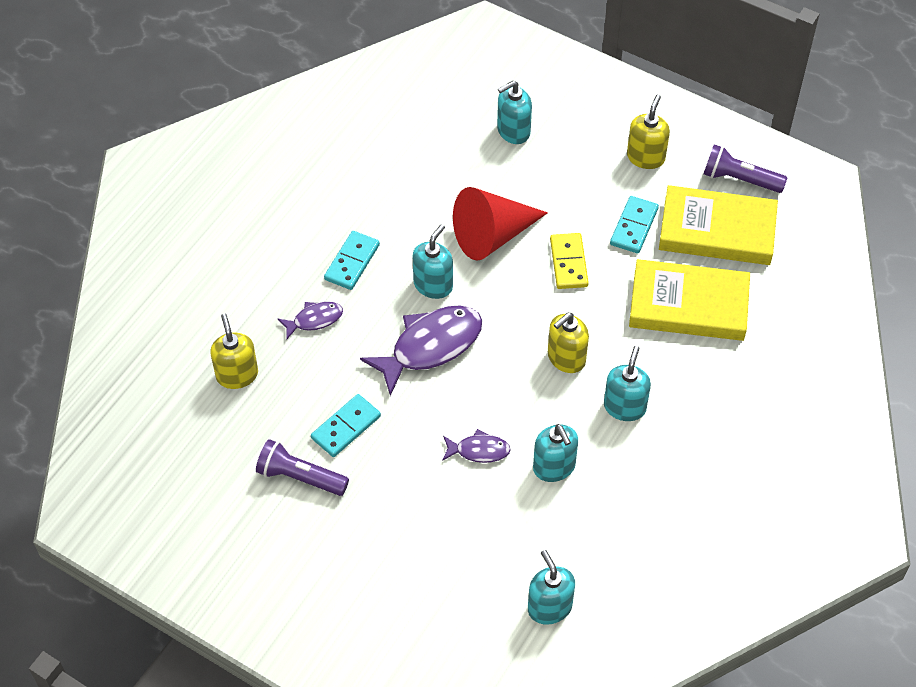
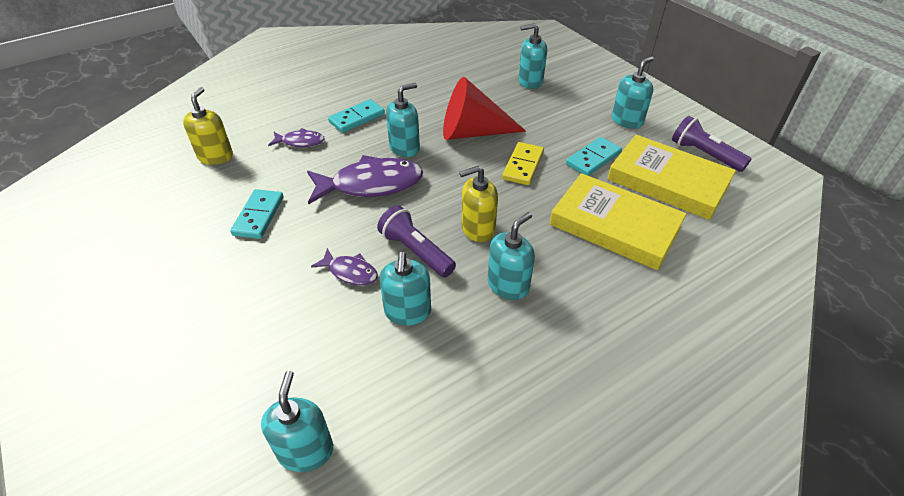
camera: 25 degrees right, 10 degrees down
purple flashlight [256,439,349,496] -> purple flashlight moved to [377,205,456,277]
turquoise domino [311,394,381,457] -> turquoise domino turned 60 degrees counterclockwise [230,189,283,239]
yellow soap dispenser [627,95,670,169] -> turquoise soap dispenser [612,56,654,129]

